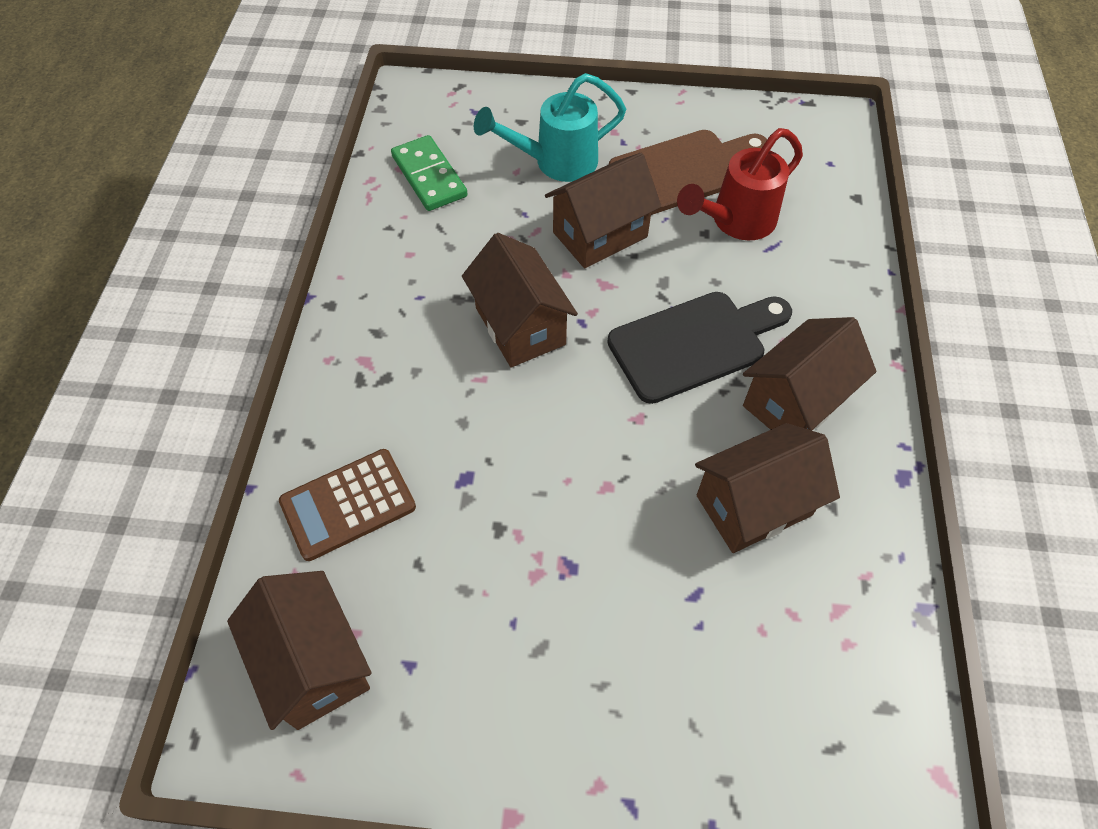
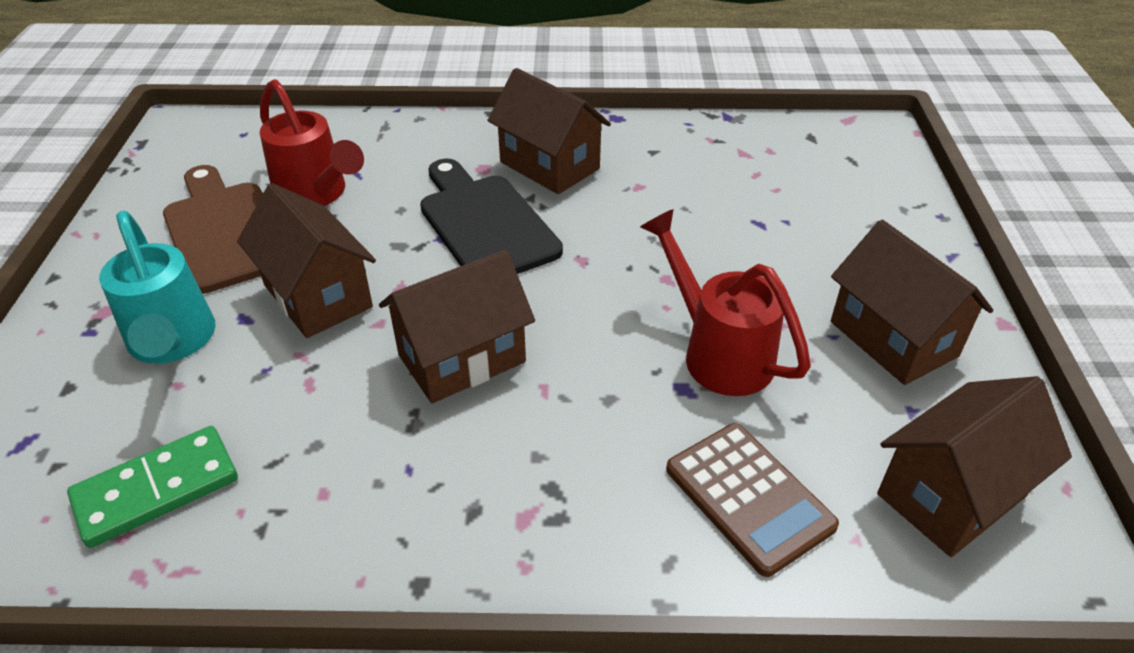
camera: 95 degrees left, 15 degrees down
brown house [695,423,840,553] -> brown house moved to [831,220,994,385]
none -> red watering can [640,209,811,396]

